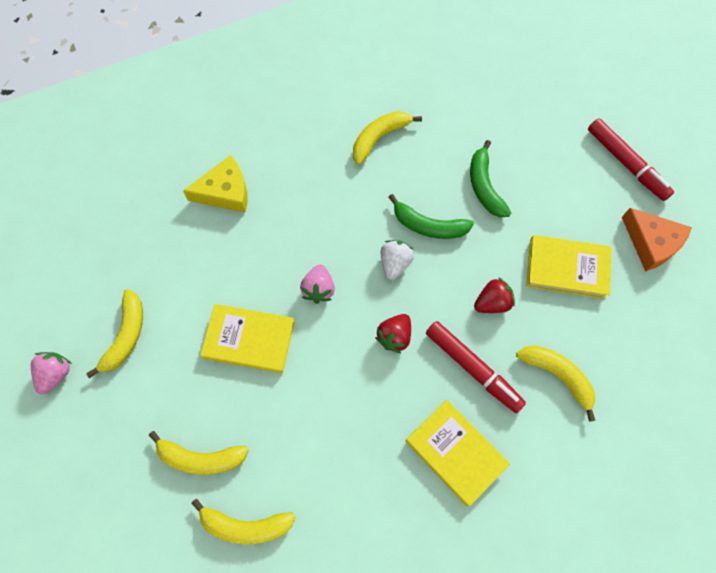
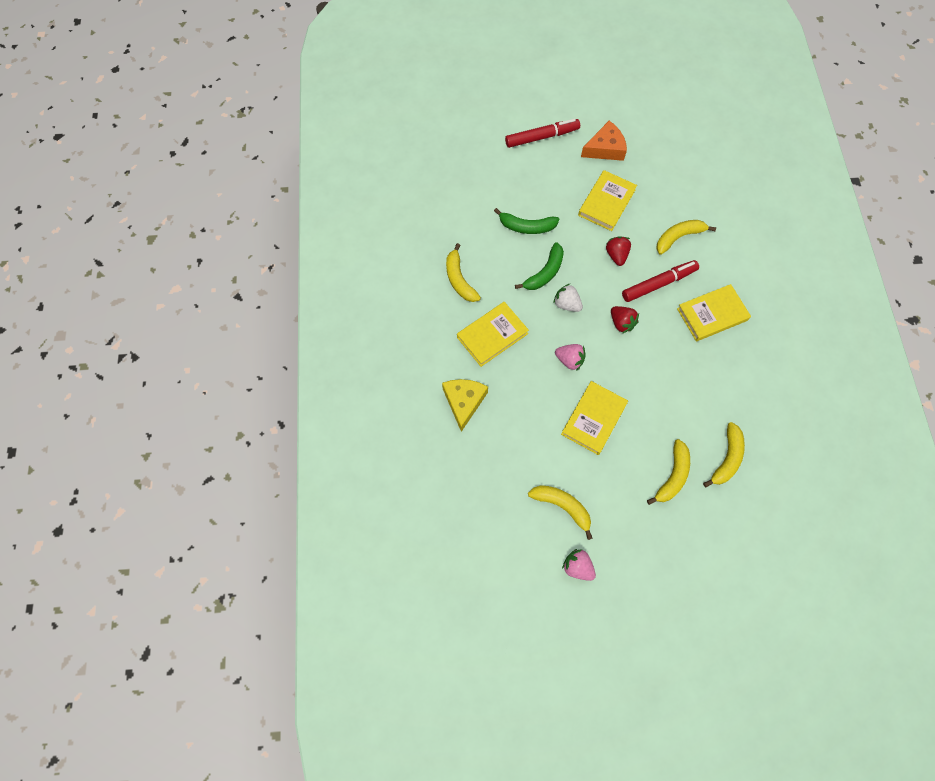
camera: 70 degrees left, 0 degrees up
none -> yellow book [457,302,529,367]

